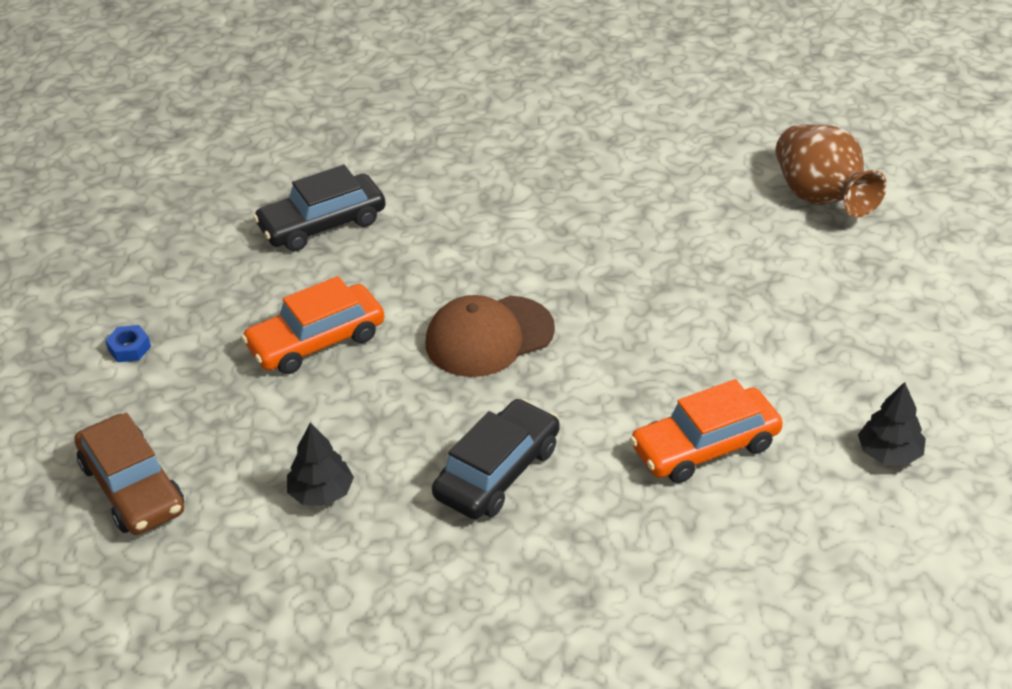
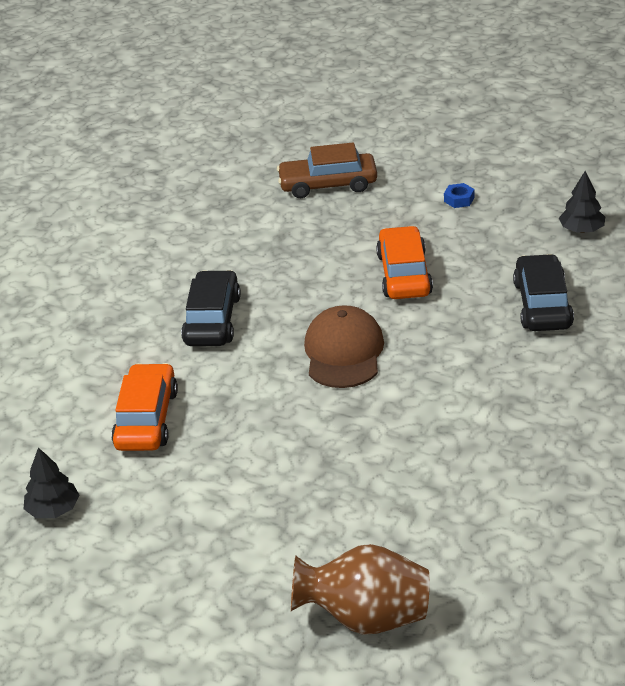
camera: 120 degrees right, 5 degrees down
black tree [287,423,354,506] -> black tree moved to [559,171,605,233]
black car [432,399,560,519] -> black car turned 150 degrees counterclockwise [181,270,241,346]

